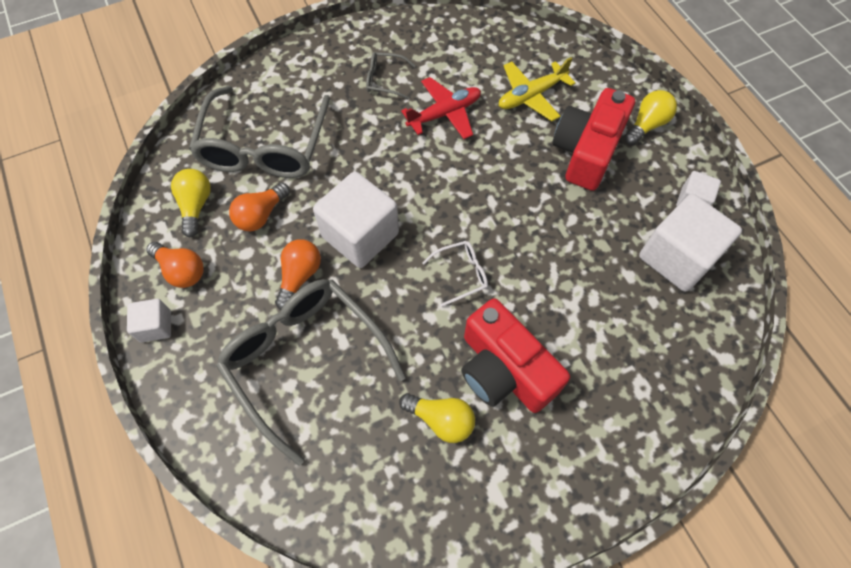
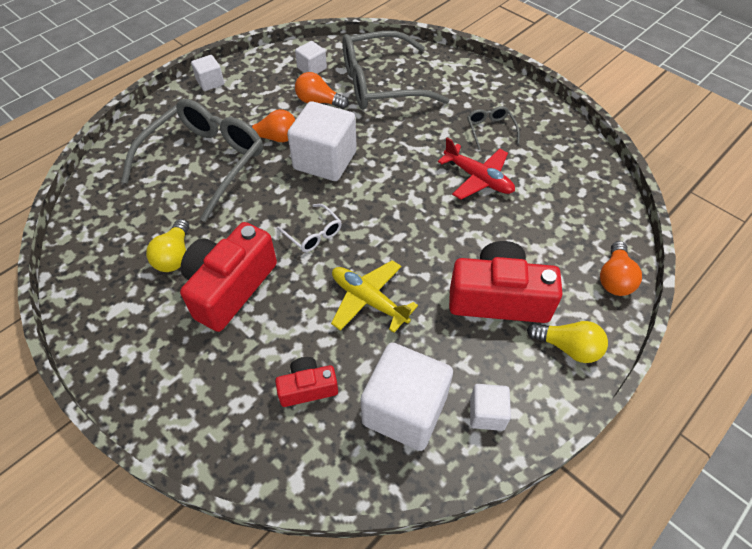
camera: 70 degrees right, 10 degrees down
orange light bulb [146,242,204,288] -> orange light bulb moved to [600,241,642,296]
yellow light bulb [171,169,211,238] -> white cube [295,41,327,74]
yellow plane [499,57,575,121] -> yellow plane moved to [331,260,418,333]
none -> red camera [275,357,338,407]

